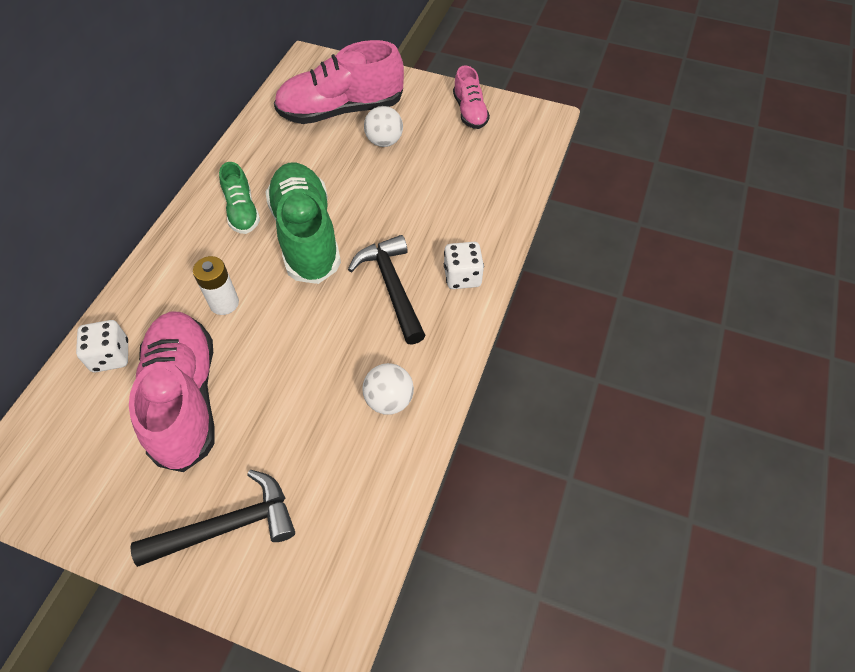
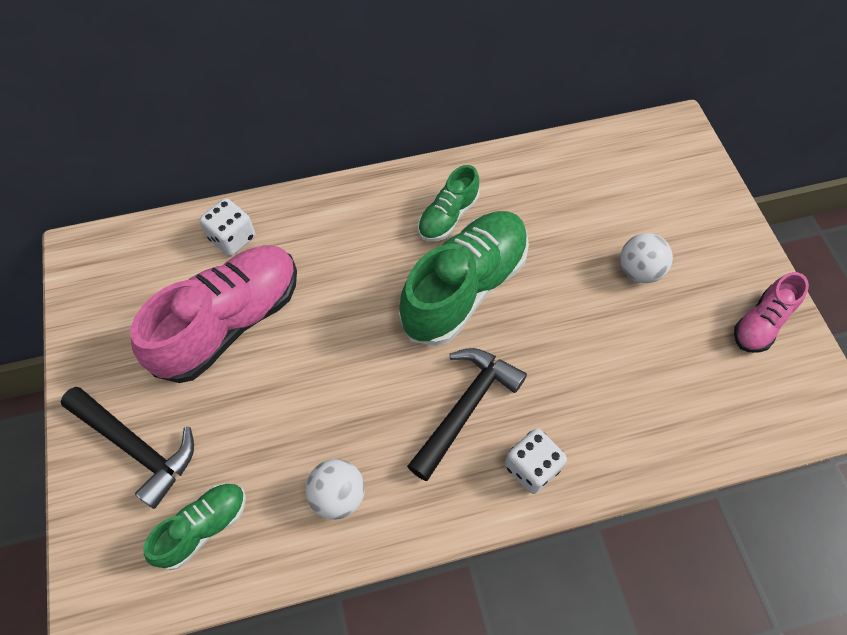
camera: 55 degrees right, 5 degrees up
white battery [193,256,239,315] -> none
pink shoe [274,40,404,124] -> none
none -> green shoe [143,483,246,570]

